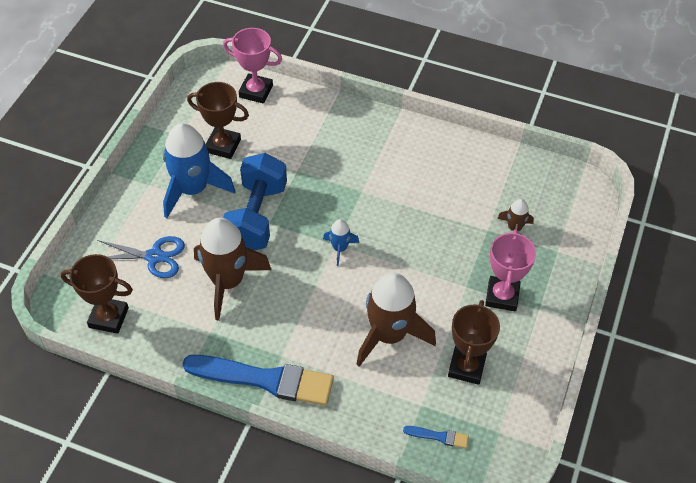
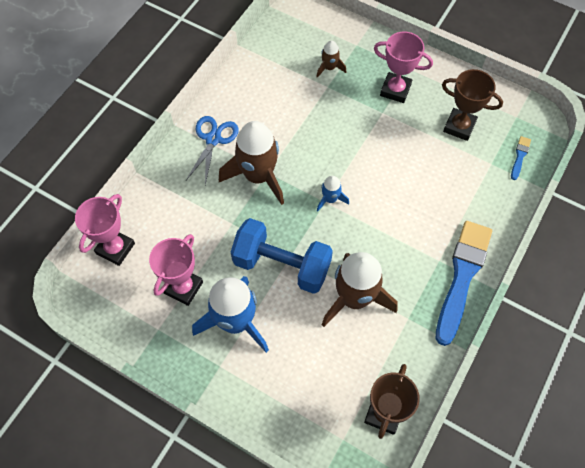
camera: 80 degrees left, 10 degrees up
blue scissors [97,236,185,278] -> blue scissors moved to [186,116,239,185]
brown trophy [187,82,249,159] -> pink trophy [149,234,203,306]
brown rocket [356,273,436,367] -> brown rocket moved to [219,121,284,205]

